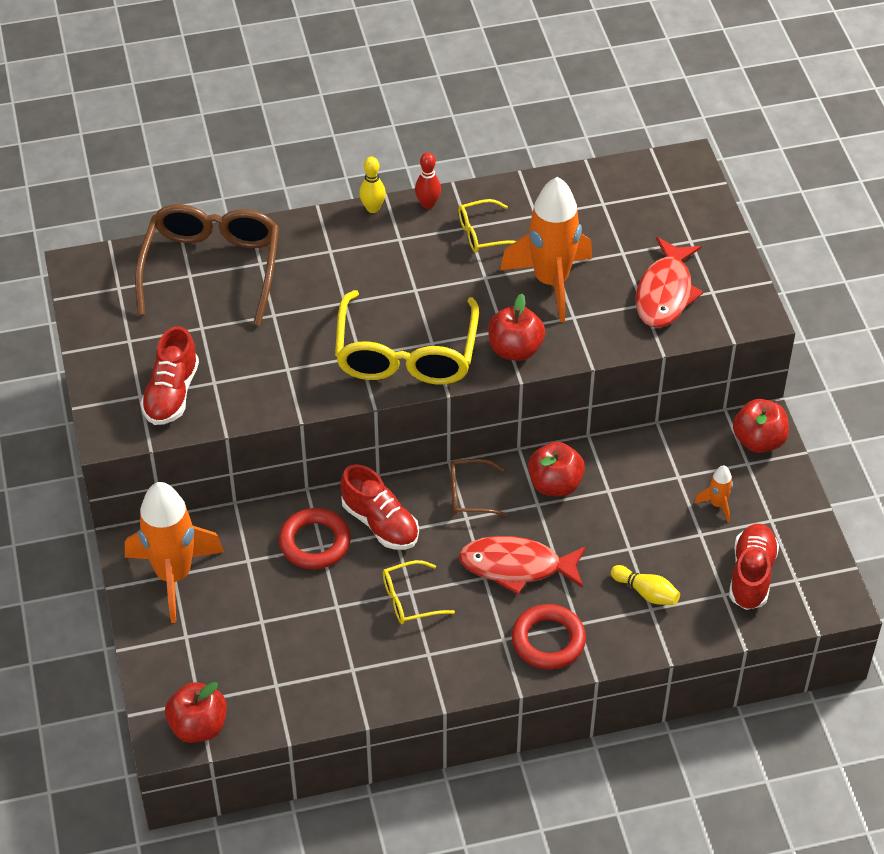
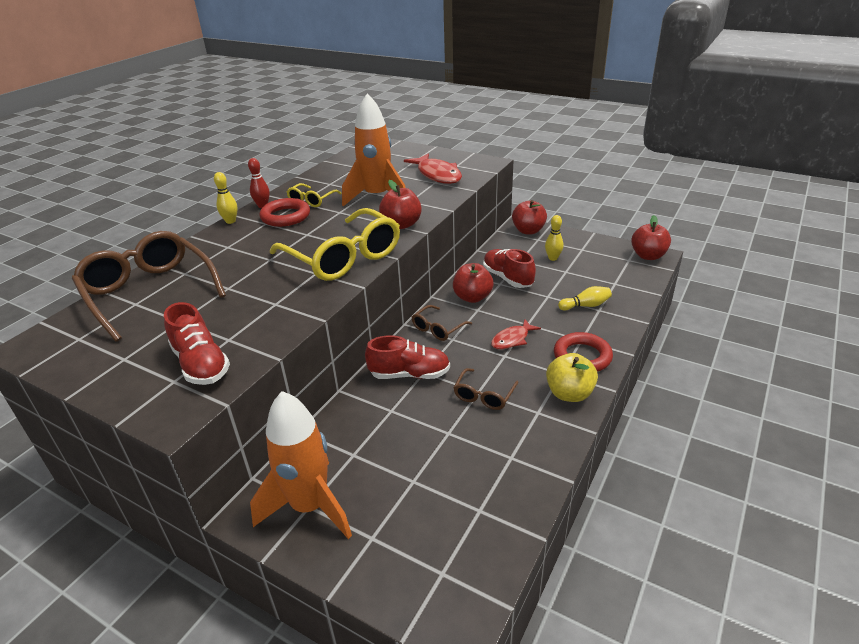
camera: 45 degrees left, 15 degrees down
red apple [165,682,227,743] -> red apple moved to [631,215,671,260]
red ring [279,508,351,569] -> red ring moved to [259,198,310,227]
yellow glasses [383,560,455,624] -> brown glasses [453,368,519,410]
red fish [459,536,586,595] -> red fish [491,320,541,349], size x0.60
orange rocket [694,465,733,522] -> yellow bowling pin [545,215,563,261]
red shoe [729,524,779,610] -> red shoe moved to [483,249,536,288]
none -> yellow apple [546,353,598,402]

